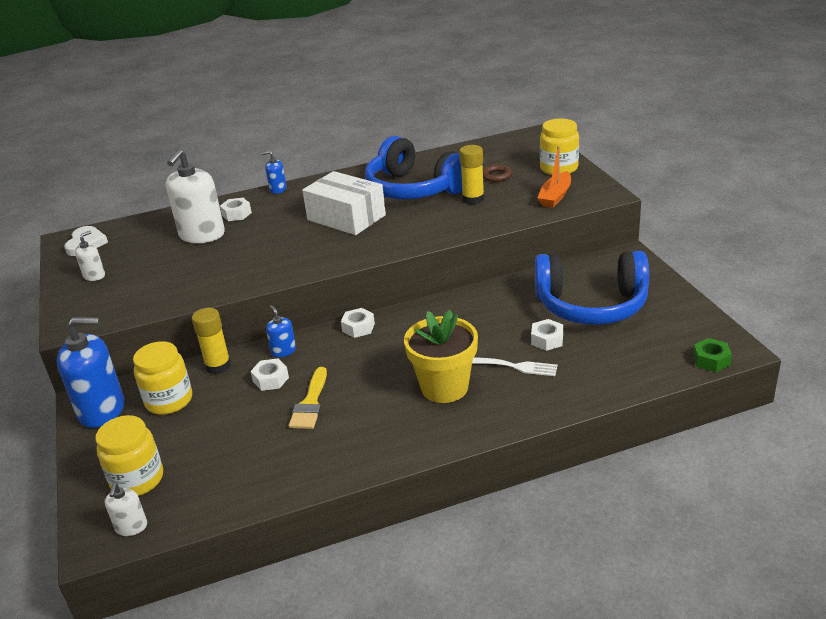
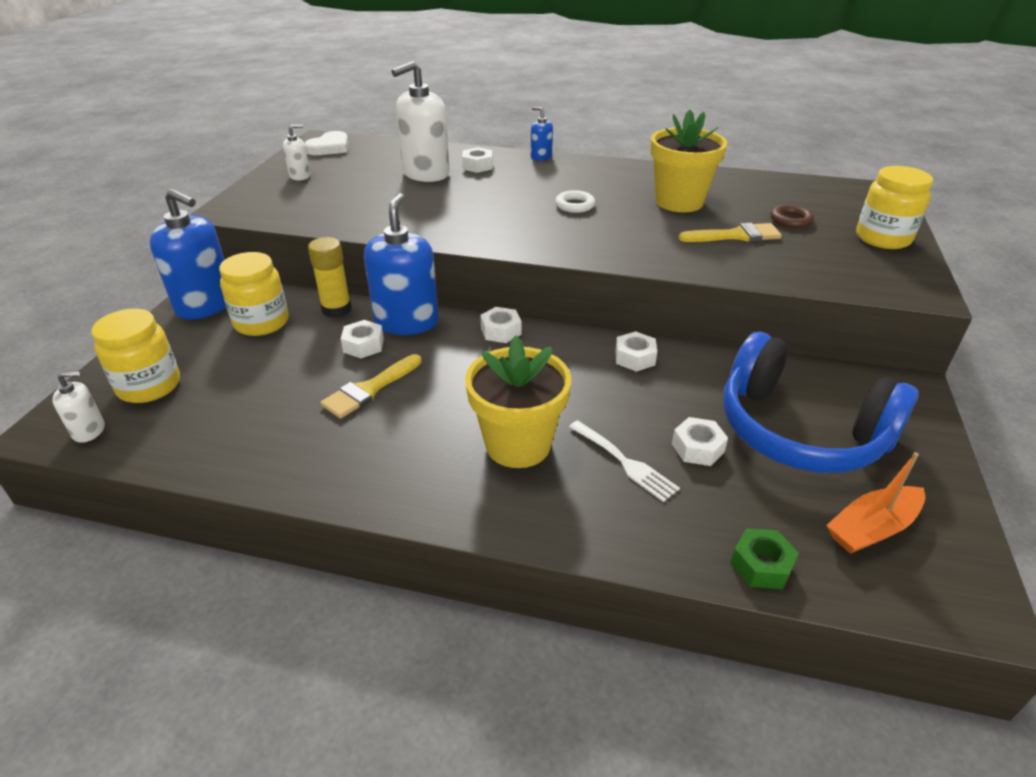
camera: 30 degrees right, 5 degrees up
white soap dispenser [105,483,147,536] -> white soap dispenser turned 135 degrees counterclockwise [52,372,105,443]
blue soap dispenser [266,305,296,357] -> blue soap dispenser [364,193,439,335], size x2.09
white box [302,171,386,235] -> white ring [555,190,595,213]
blue headphones [365,136,462,200] -> yellow flower pot [650,110,727,212]
yellow glue stick [459,145,484,205] -> yellow brush [678,223,782,242]
orange boat [537,146,571,208] -> orange boat moved to [826,452,925,554]
green nut [693,338,732,372] -> green nut moved to [730,528,799,589]
none -> white nut [615,331,657,371]

